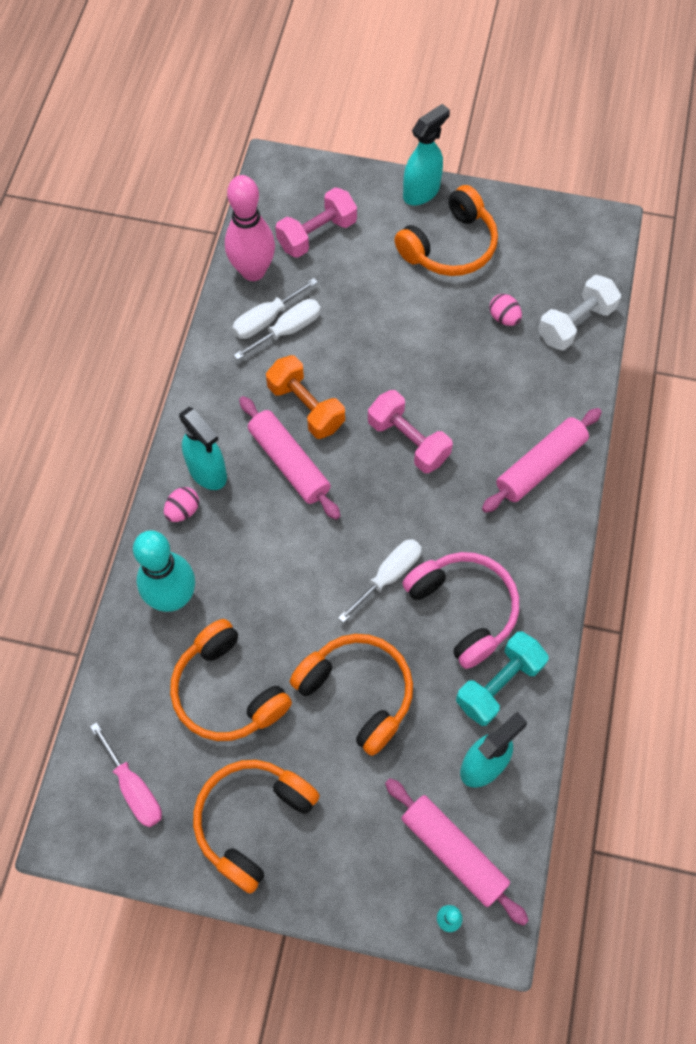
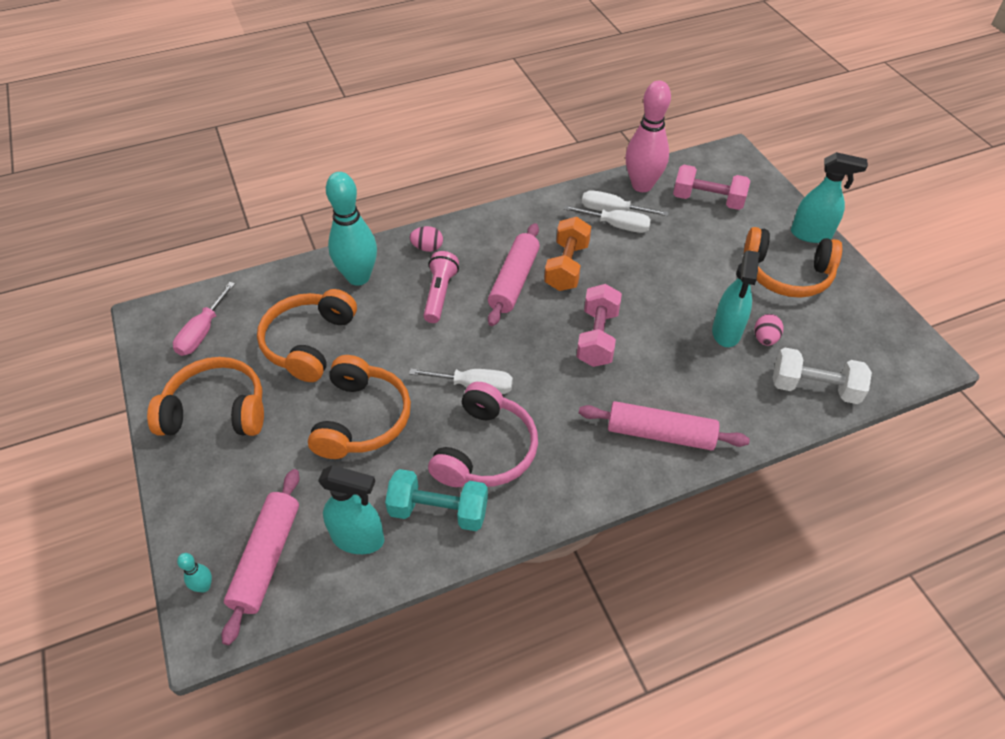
camera: 55 degrees right, 15 degrees down
turquoise spray bottle [179,407,227,490] -> turquoise spray bottle moved to [712,250,760,347]
none -> pink flashlight [423,251,459,323]

